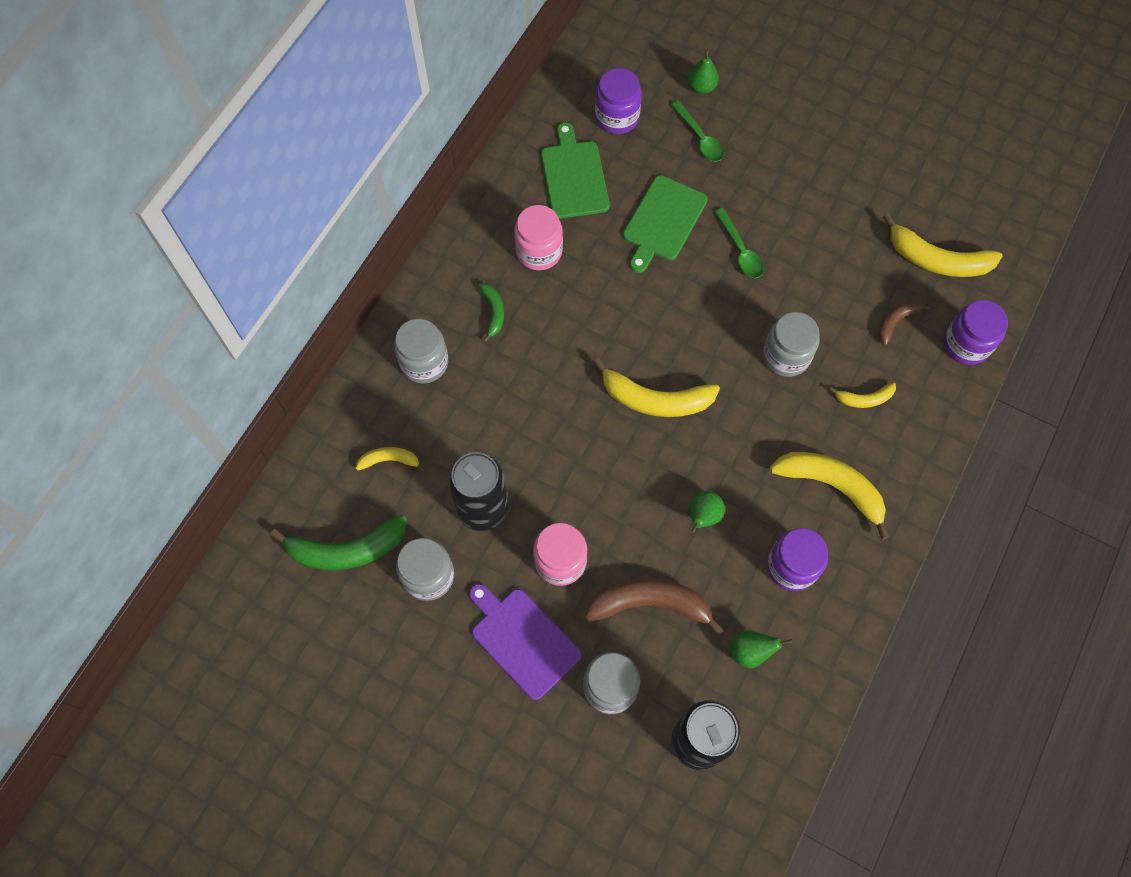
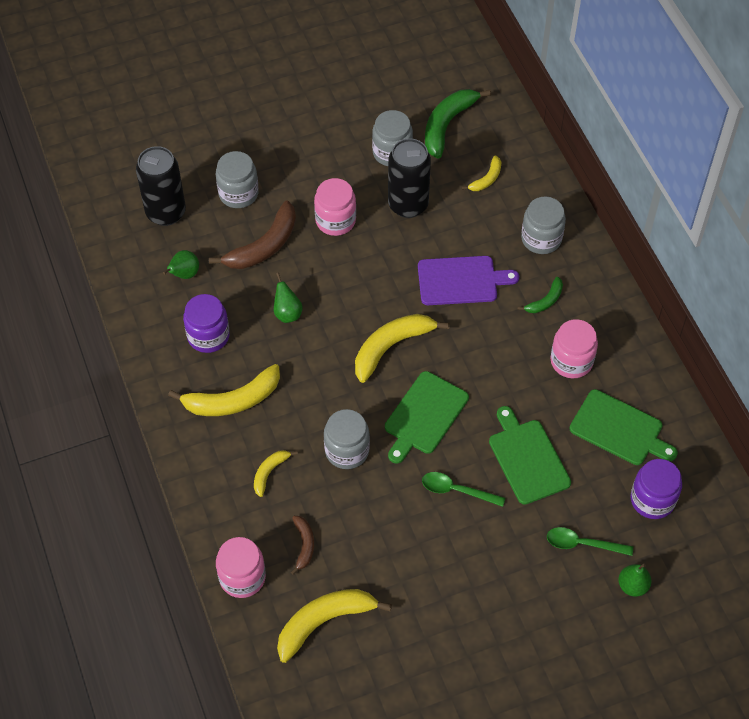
camera: 130 degrees right, 10 degrees down
purple cutting board [469,584,581,700] -> purple cutting board moved to [418,256,519,305]
green banana [478,283,504,343] -> green banana turned 75 degrees counterclockwise [517,277,563,313]
purple jar [944,300,1008,365] -> pink jar [216,537,266,598]
none -> green cutting board [385,371,469,463]

